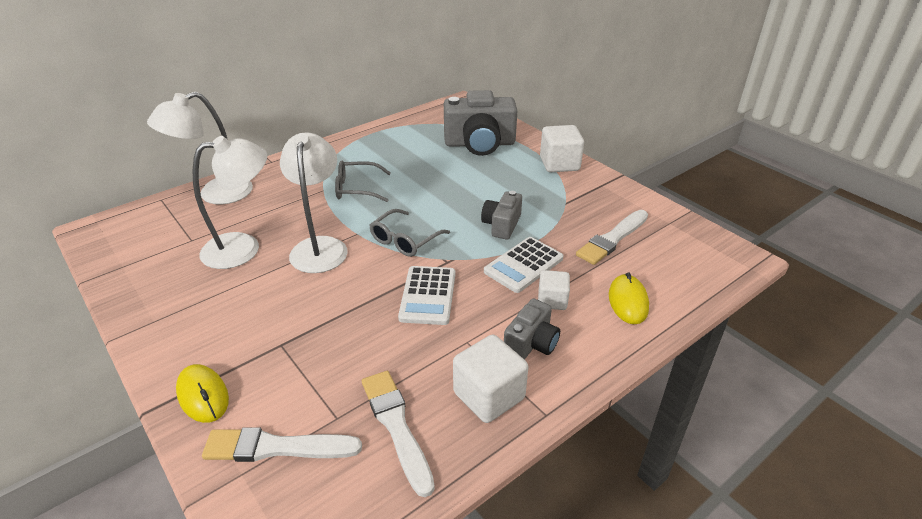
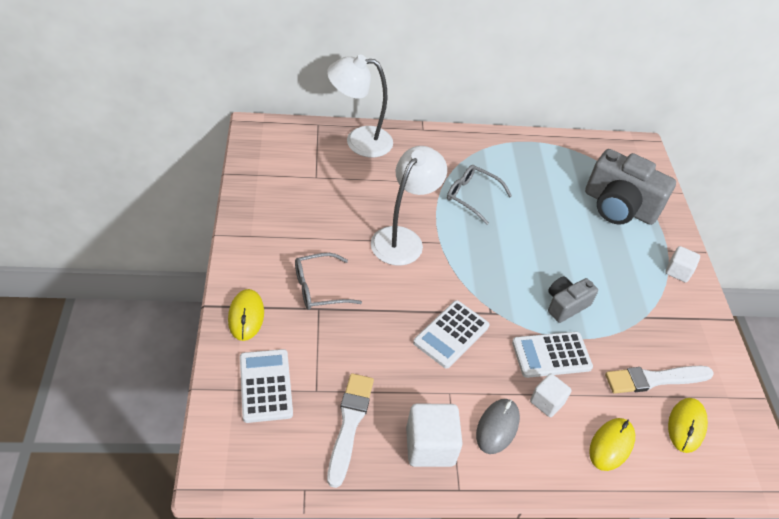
camera: 30 degrees right, 10 degrees up
white lamp [193,136,268,269] -> none
white brush [202,427,362,462] -> white calculator [240,349,293,423]
grey glasses [369,209,450,257] -> grey glasses moved to [295,253,362,310]
grey camera [504,298,560,360] -> grey mouse [476,399,520,454]
white cube [540,125,584,172] -> white cube [665,246,700,283], size x0.62
none -> yellow mouse [668,398,708,453]

